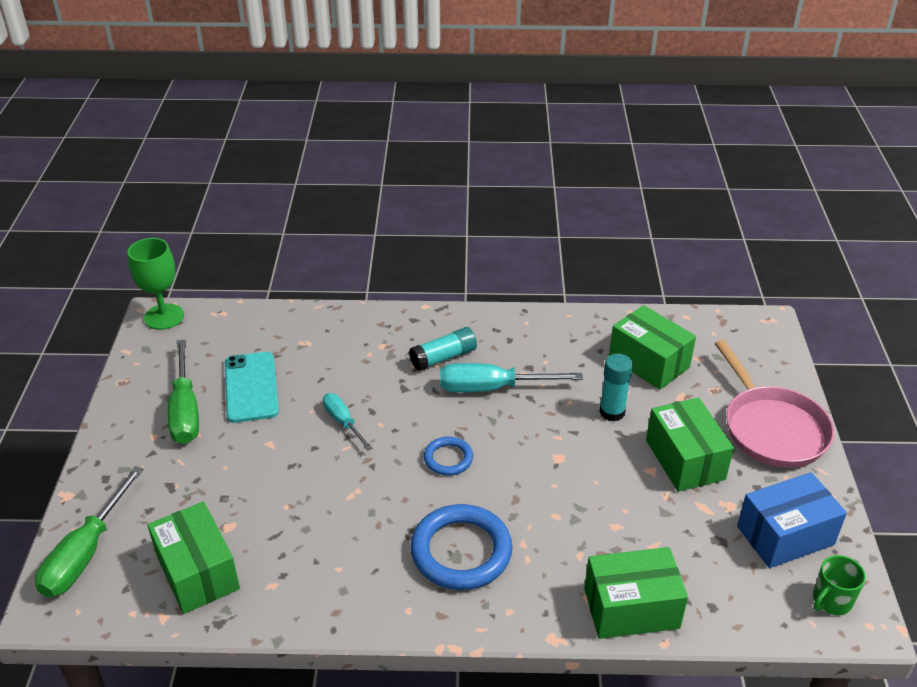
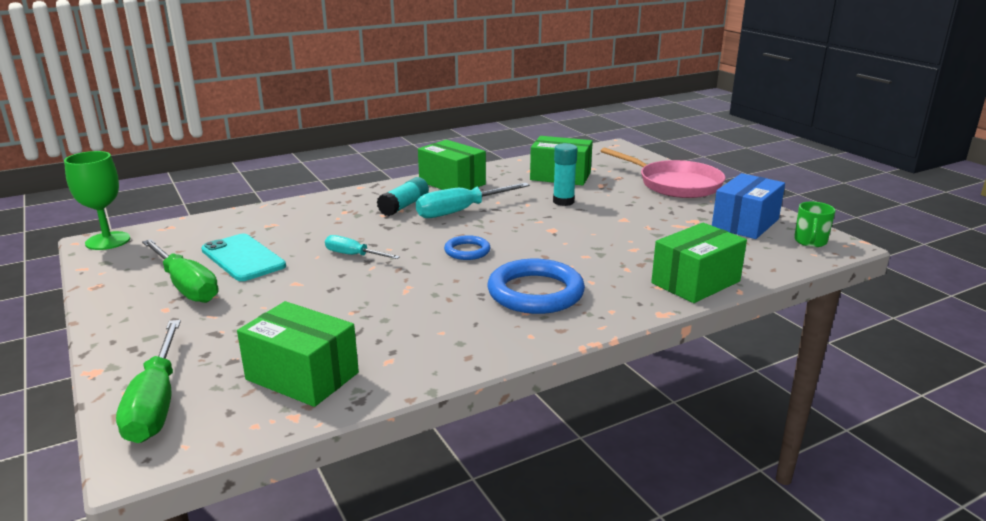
camera: 30 degrees left, 15 degrees down
green box [646,398,734,492] -> green box moved to [418,140,486,190]

